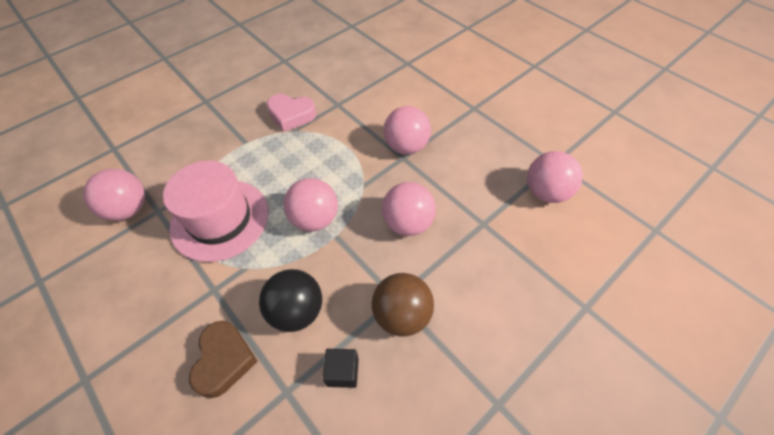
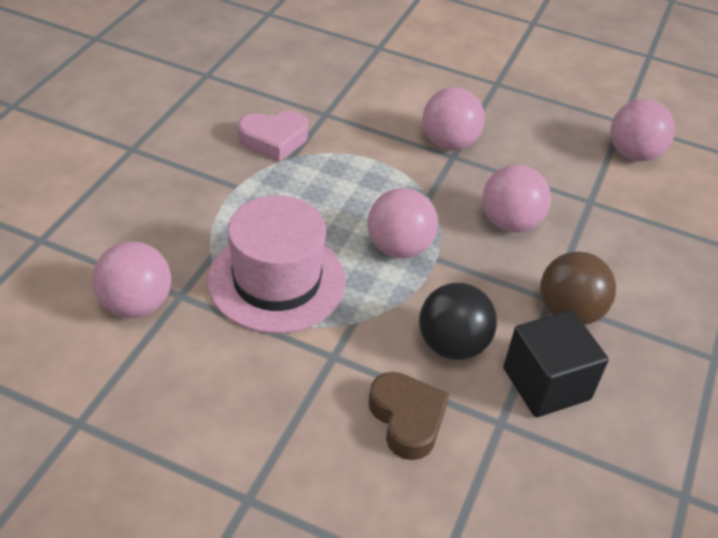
camera: 30 degrees left, 10 degrees down
black cube [323,349,359,388] -> black cube [503,310,609,417], size x1.84

